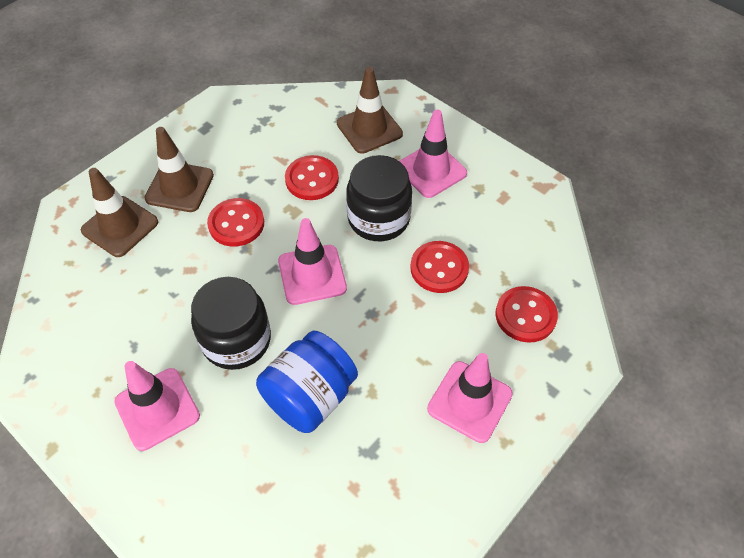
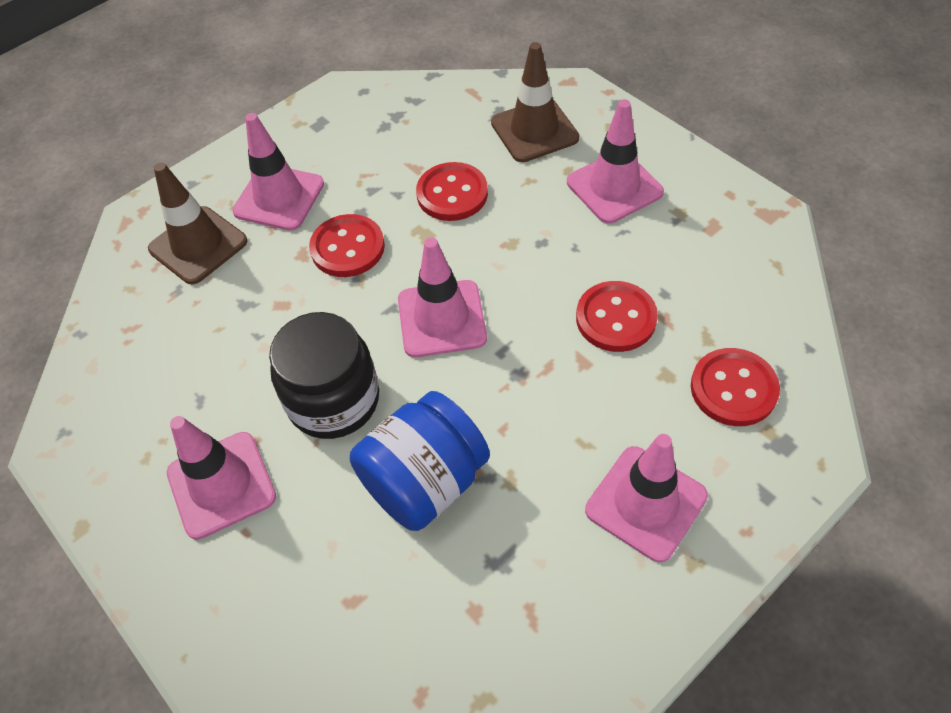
camera: 10 degrees right, 0 degrees up
brown traffic cone [144,127,214,212] -> pink traffic cone [232,113,324,231]
black jar [346,155,412,241] -> none

